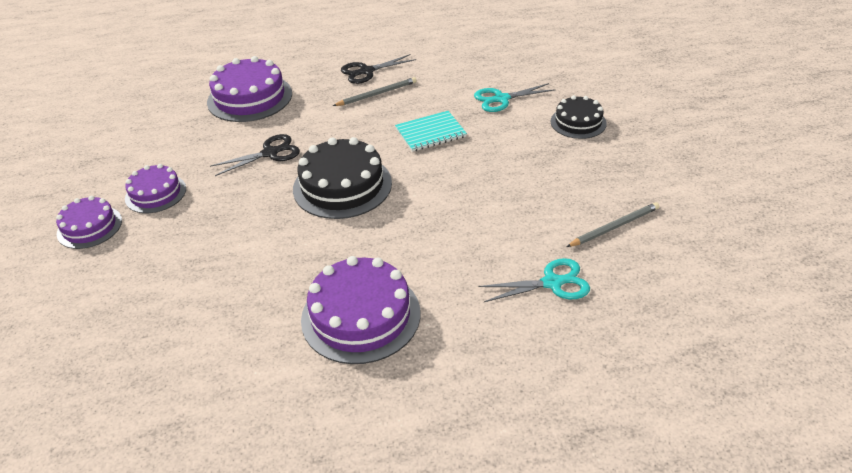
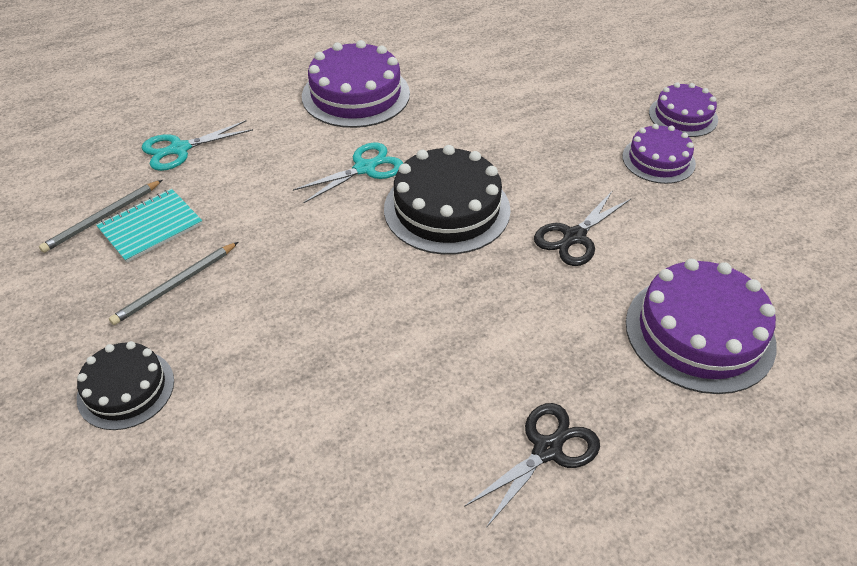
camera: 160 degrees right, 5 degrees up
grey pencil [333,77,417,106] -> grey pencil moved to [109,242,238,325]
turquoise notebook [395,111,467,152] -> turquoise notebook moved to [96,189,203,263]
turquoise scissors [474,83,556,112] -> turquoise scissors moved to [293,142,403,203]

